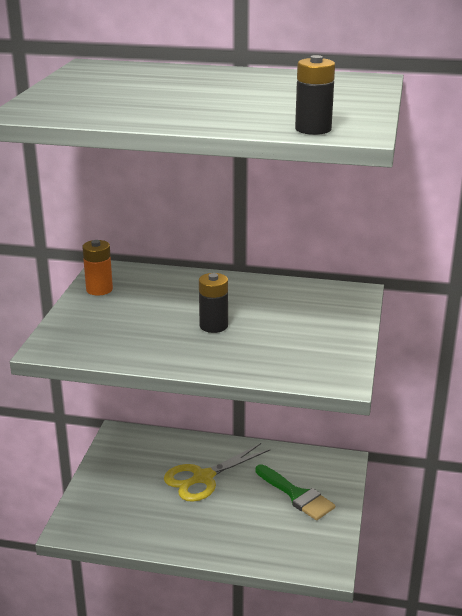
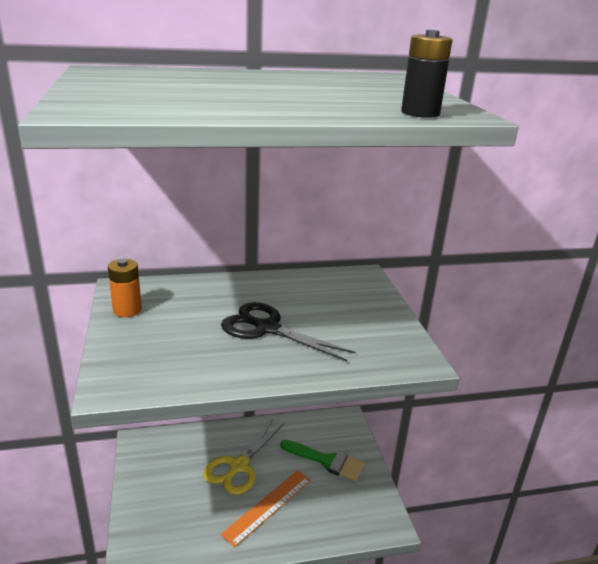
camera: 25 degrees left, 0 degrees up
black battery [199,273,228,333] -> black scissors [221,302,356,361]
none -> orange ruler [221,470,311,547]

